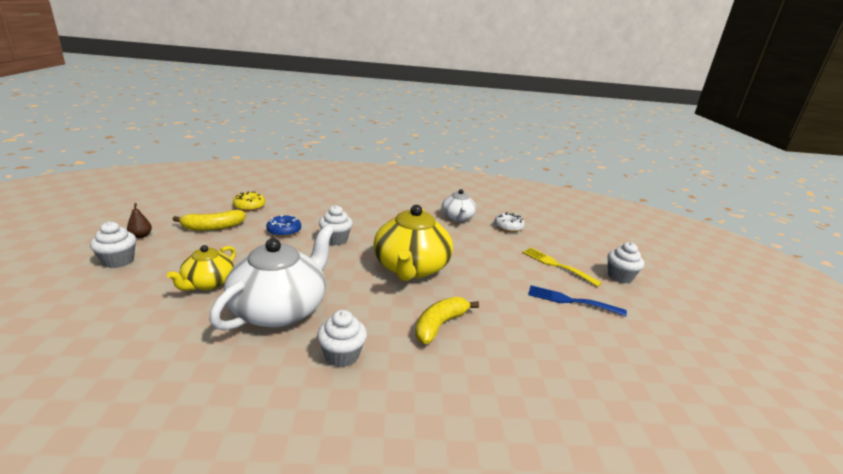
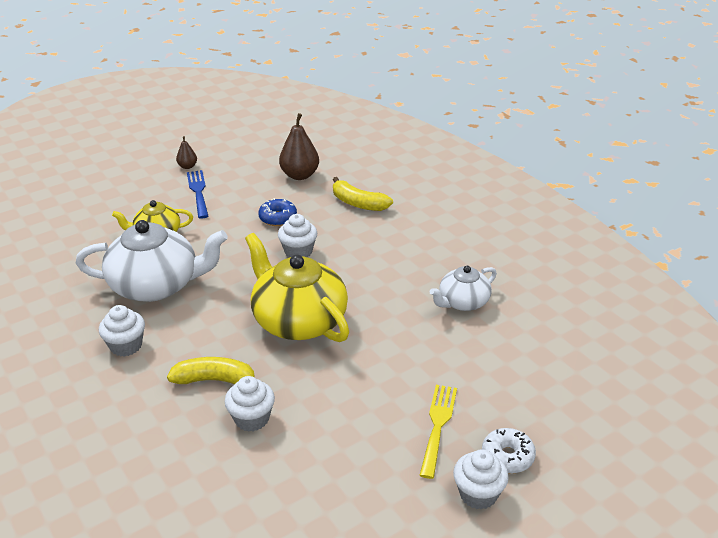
camera: 60 degrees right, 10 degrees up
white cupcake [90,221,136,268] -> white cupcake moved to [225,376,275,432]
yellow banana [172,210,246,231] -> yellow banana moved to [333,177,393,211]
yellow donut [233,192,265,211] -> brown pear [279,113,319,180]
yellow teapot [373,205,453,281] -> yellow teapot turned 75 degrees clockwise [245,233,349,342]
white donut [494,212,525,232] -> white donut moved to [482,428,536,473]
blue fork [528,285,627,316] -> blue fork moved to [187,170,208,219]

